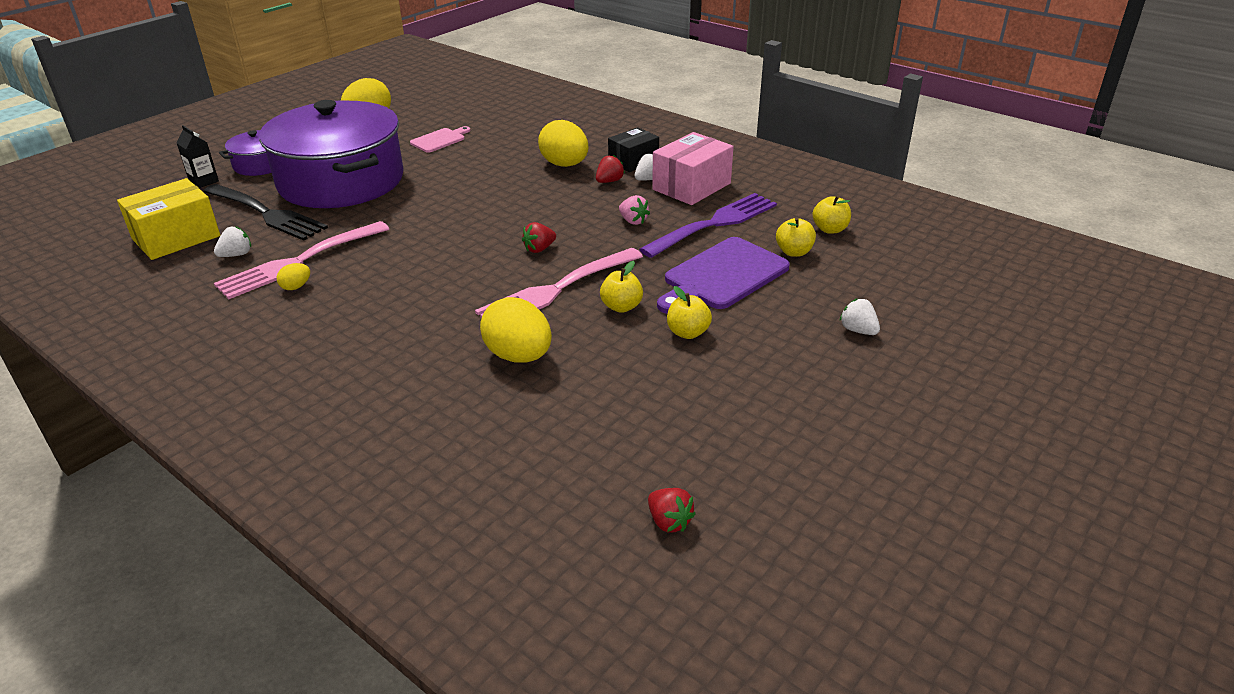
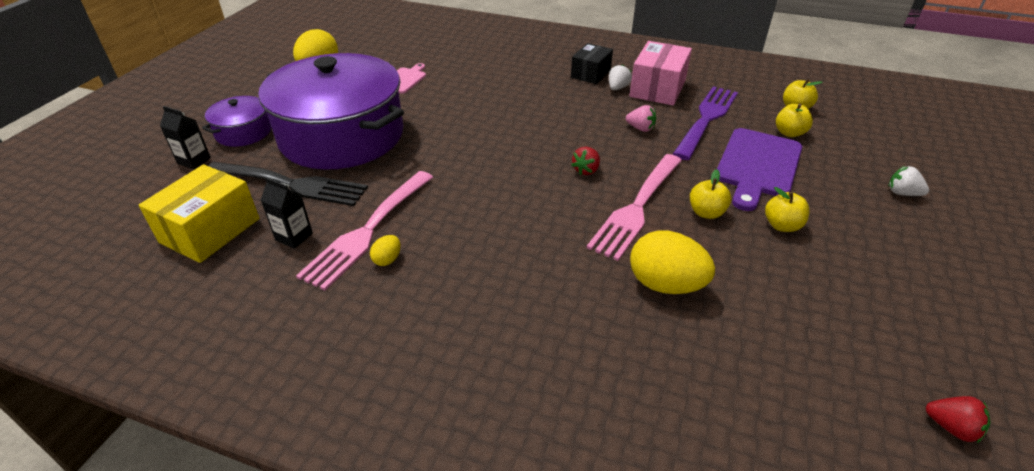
camera: 20 degrees left, 5 degrees up
white strawberry [214,226,251,257] -> black carton [260,177,313,249]
yellow egg [538,120,589,167] -> none
red strawberry [596,155,625,183] -> none

